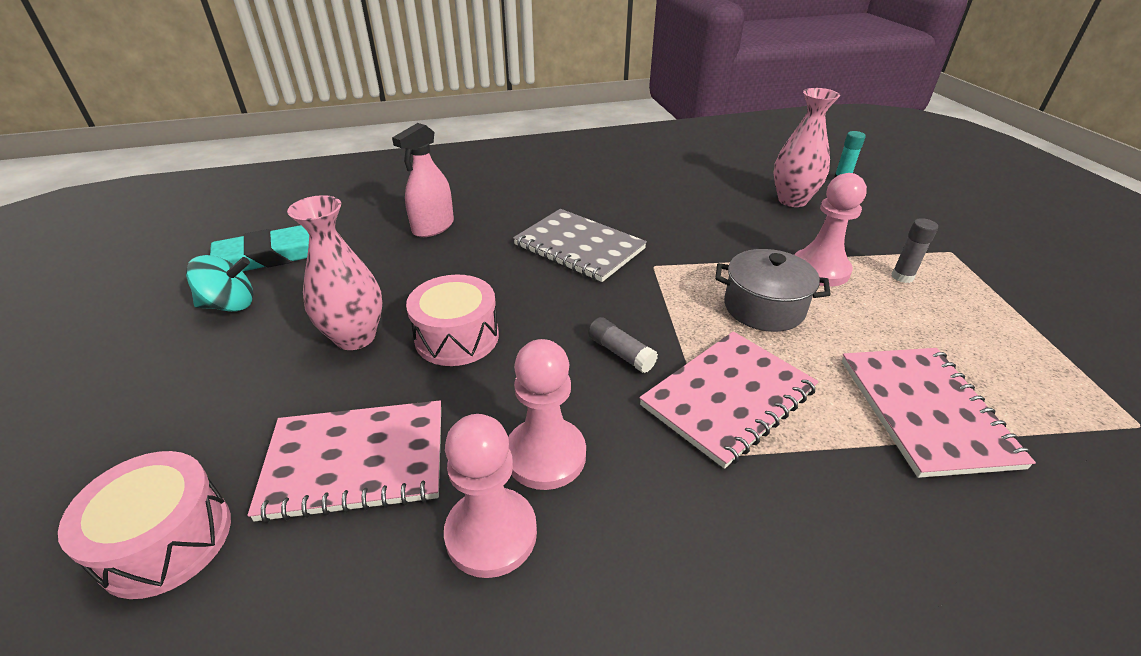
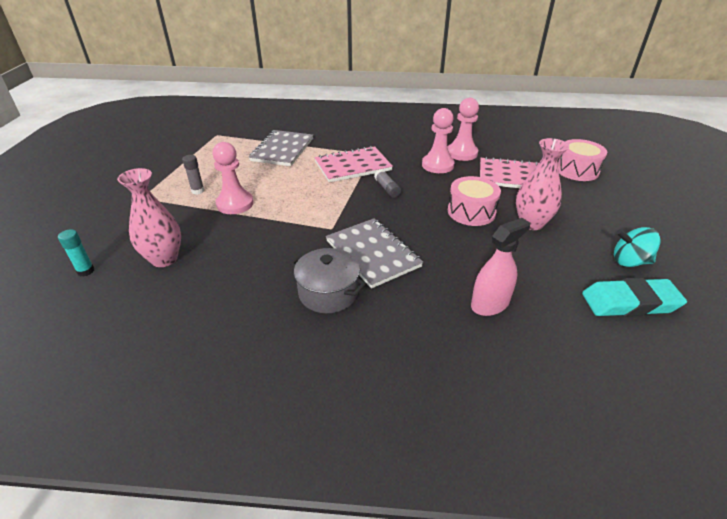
camera: 160 degrees left, 0 degrees up
grey pot [715,249,831,332] -> grey pot moved to [290,248,367,313]
pink notebook [842,348,1036,478] -> grey notebook [249,130,313,166]

